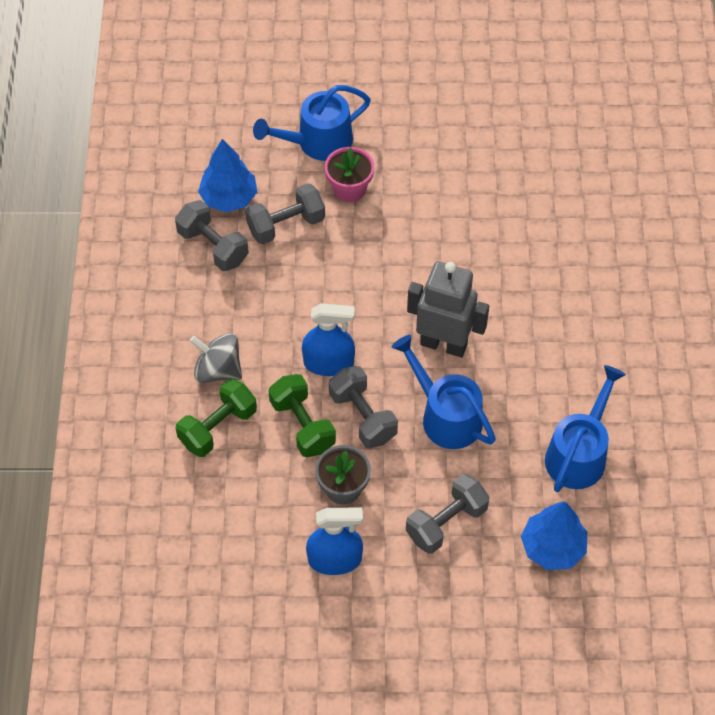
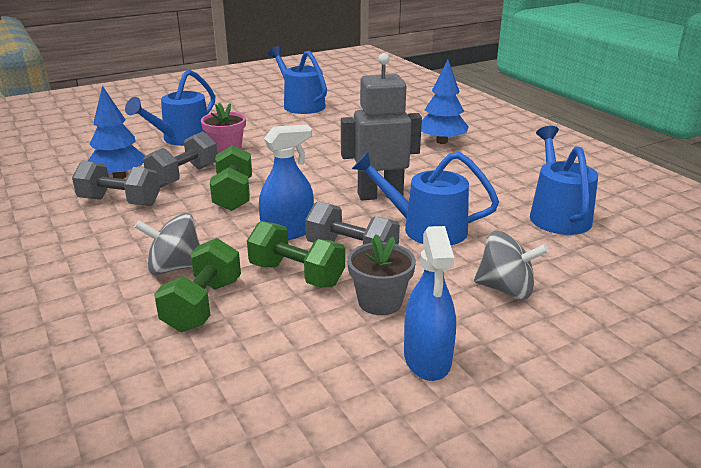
camera: 30 degrees left, 30 degrees down
blue spray bottle [306,508,363,575] -> blue spray bottle turned 120 degrees clockwise [404,226,456,381]
grey dumbbell [406,474,490,554] -> grey spinning top [474,231,549,300]
blue tree [521,501,587,570] -> blue tree moved to [421,60,469,144]
none -> green dumbbell [210,145,252,211]
none -> blue watering can [268,46,327,114]

